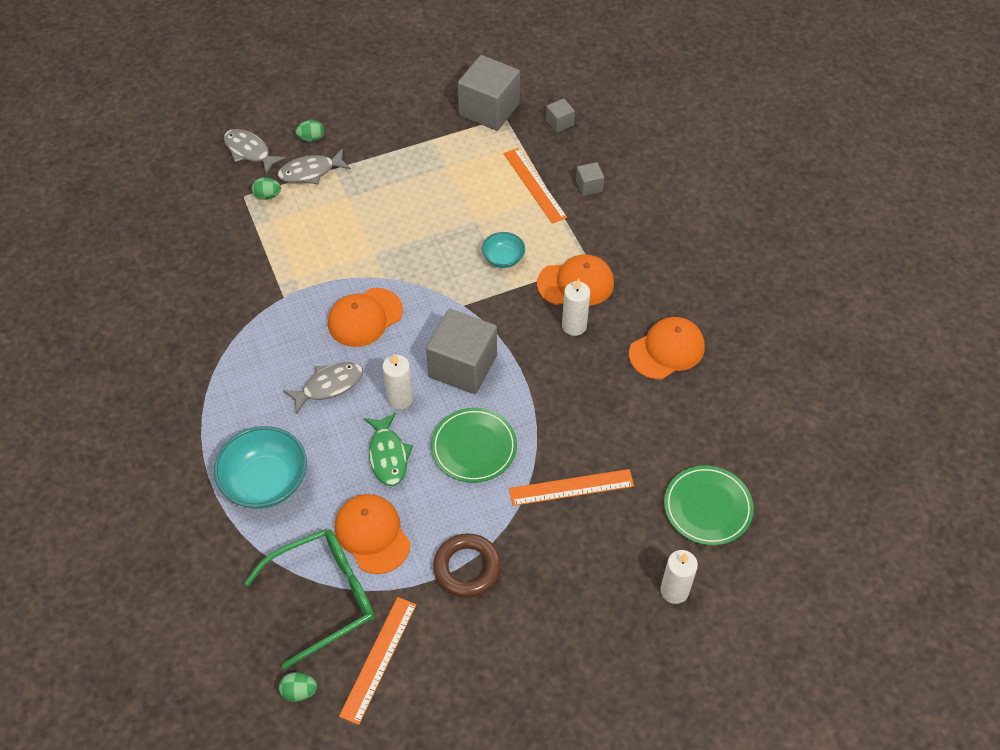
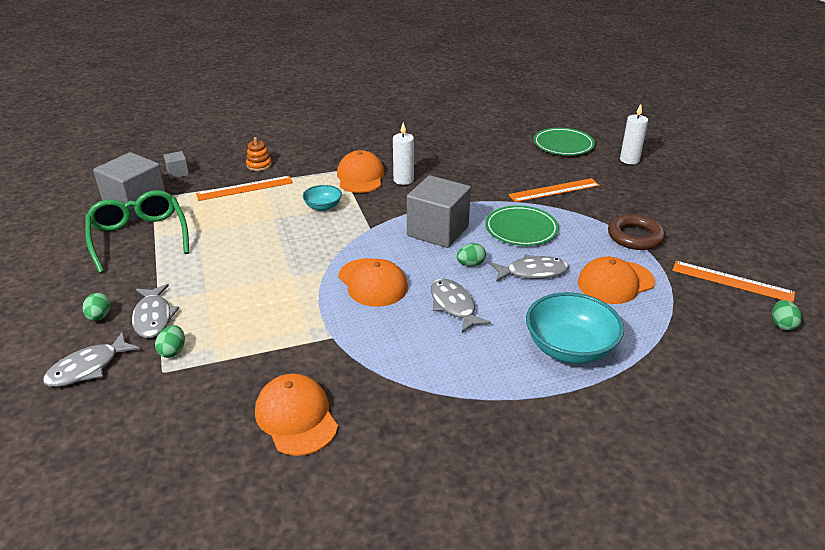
camera: 85 degrees left, 20 degrees down
green glasses [244,529,374,669] -> green glasses moved to [85,190,190,273]
green fish [364,413,413,486] -> grey fish [490,254,569,282]
white candle [383,353,413,409] -> green egg [457,243,486,267]
orange ruler [509,469,634,506] -> orange ruler turned 75 degrees clockwise [508,178,600,202]
grey cube [576,162,604,196] -> orange stacking toy [246,137,272,171]
orange cap [629,317,705,379] -> orange cap moved to [255,374,338,456]

